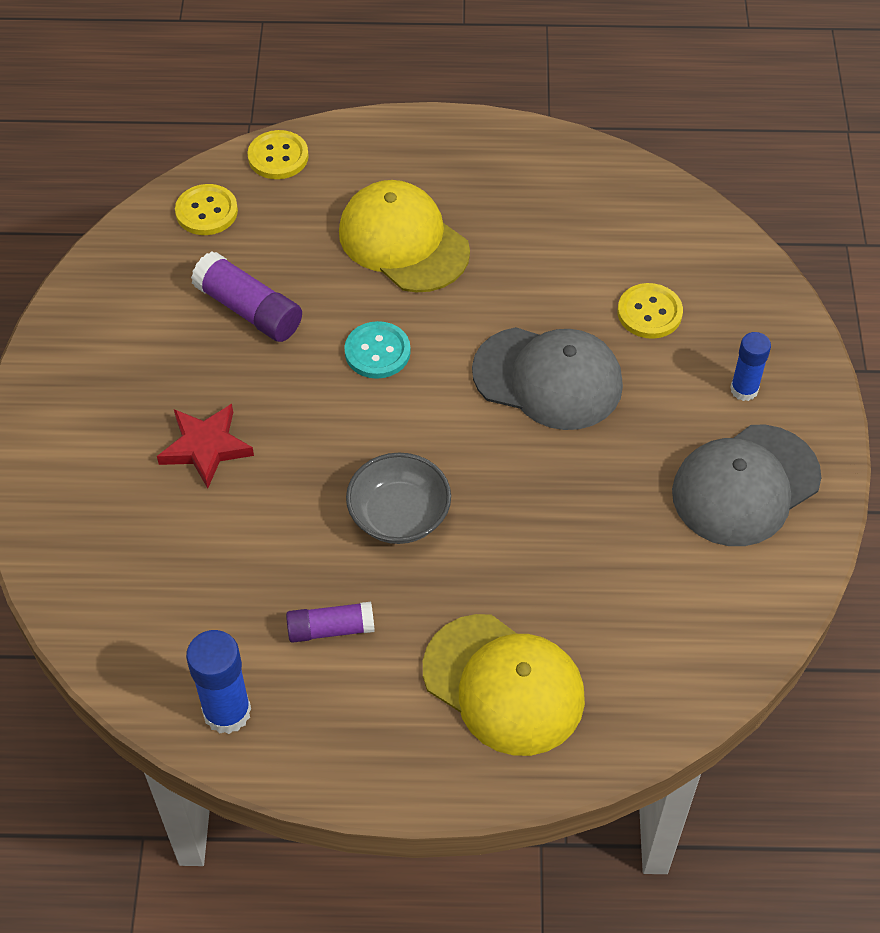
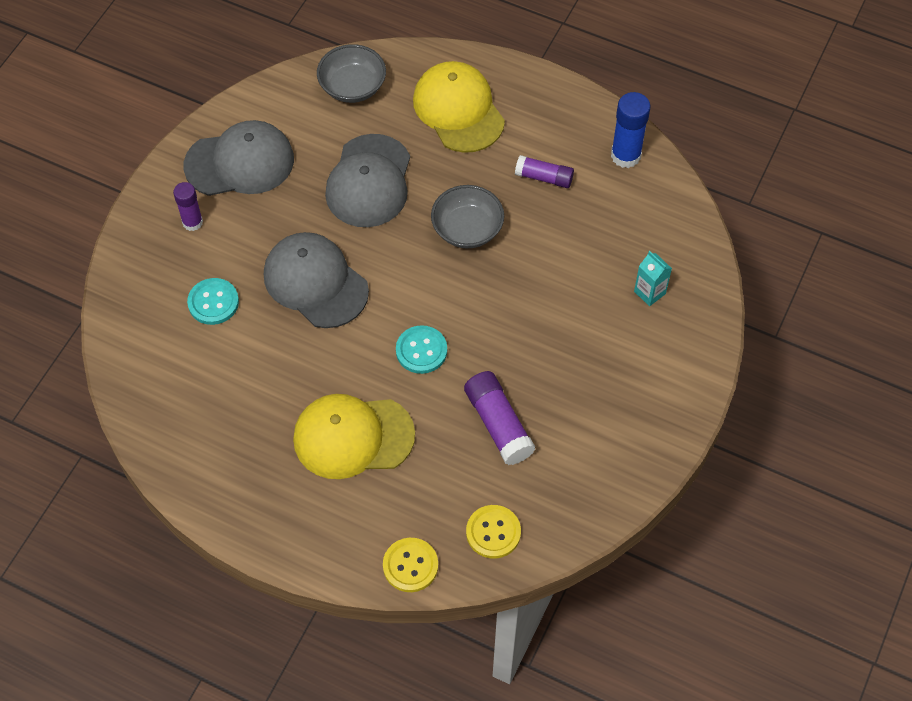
camera: 155 degrees left, 5 degrees up
red star [157,404,254,489] -> none
yellow cap [339,180,470,293] -> yellow cap turned 105 degrees clockwise [293,394,415,479]
yellow button [618,283,683,339] -> turquoise button [187,278,239,325]
blue glue stick [730,332,771,401] -> purple glue stick [173,182,203,231]
none -> grey bowl [317,44,386,103]
none -> grey cap [325,134,410,227]
none -> turquoise carton [634,251,672,306]

